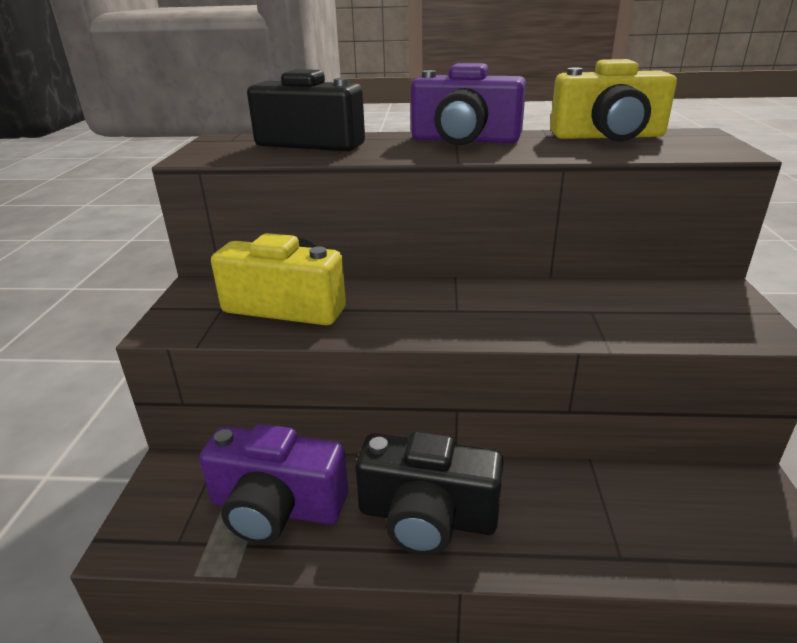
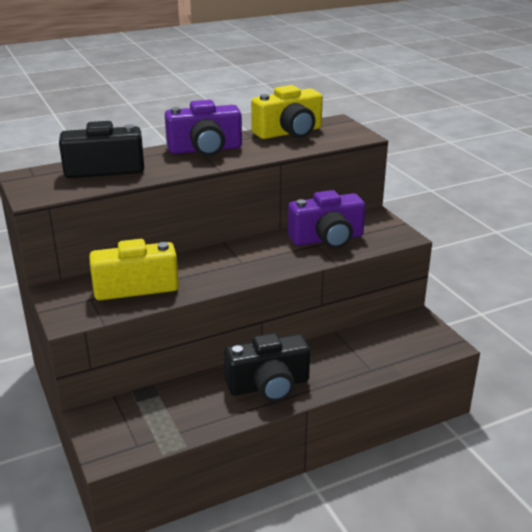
camera: 30 degrees left, 0 degrees up
purple camera [199,424,348,544] -> purple camera moved to [288,190,365,249]

